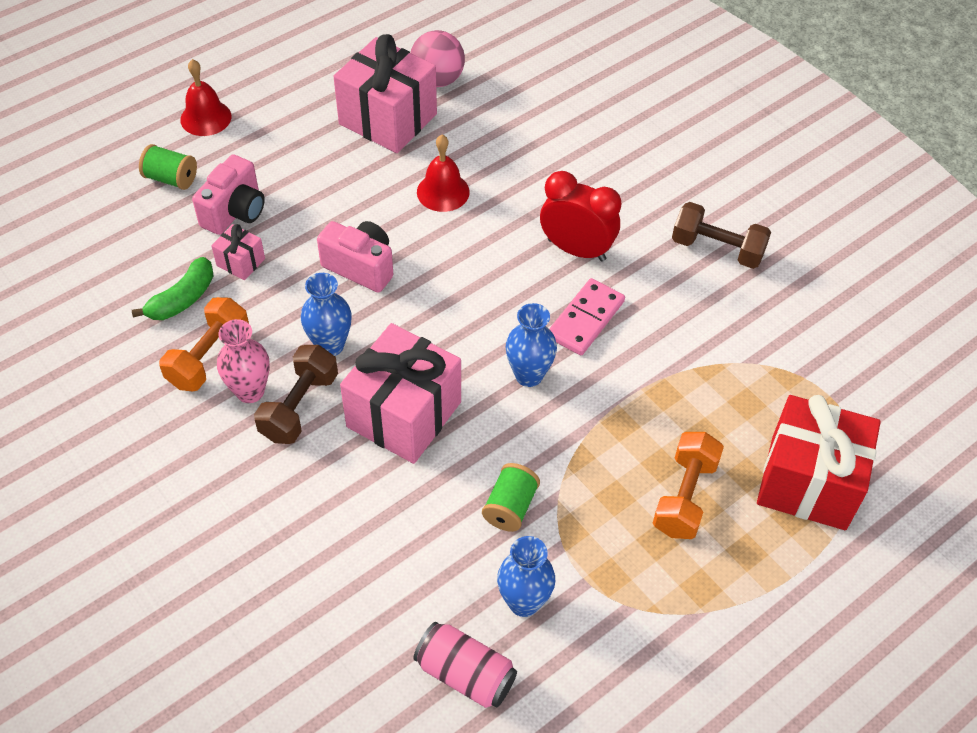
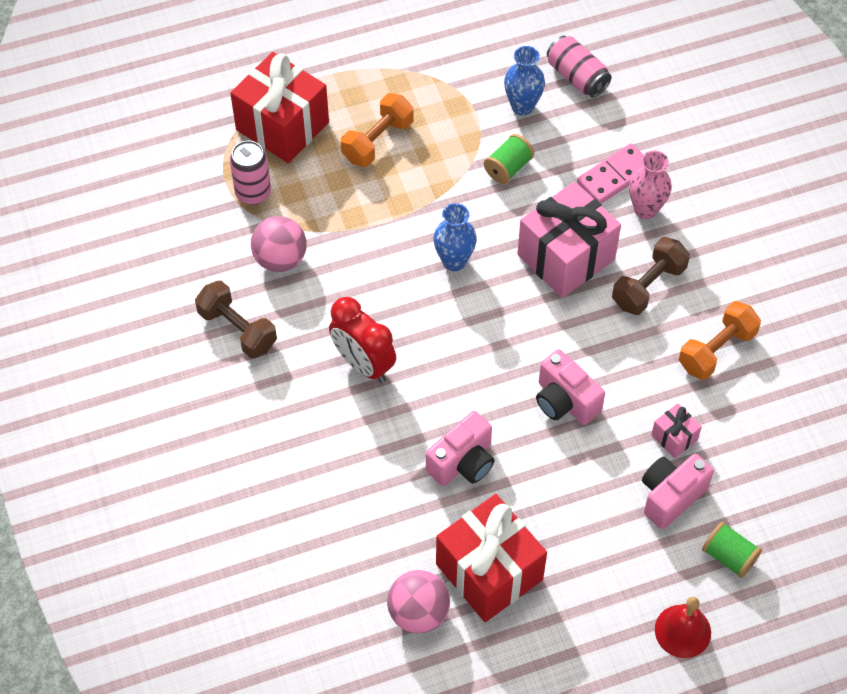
camera: 160 degrees left, 5 degrees up
green banana [132,257,214,320] -> none
pink vase [217,319,270,403] -> pink vase moved to [629,151,672,219]
blue vase [301,273,352,356] -> none
pink gift [333,34,437,153] -> red gift [436,494,547,622]
red bell [417,135,470,212] -> pink camera [426,411,495,486]
pink domino [549,278,625,355] -> pink domino moved to [577,143,644,204]
none -> pink can [230,141,271,205]
none -> pink ball [251,216,307,272]

